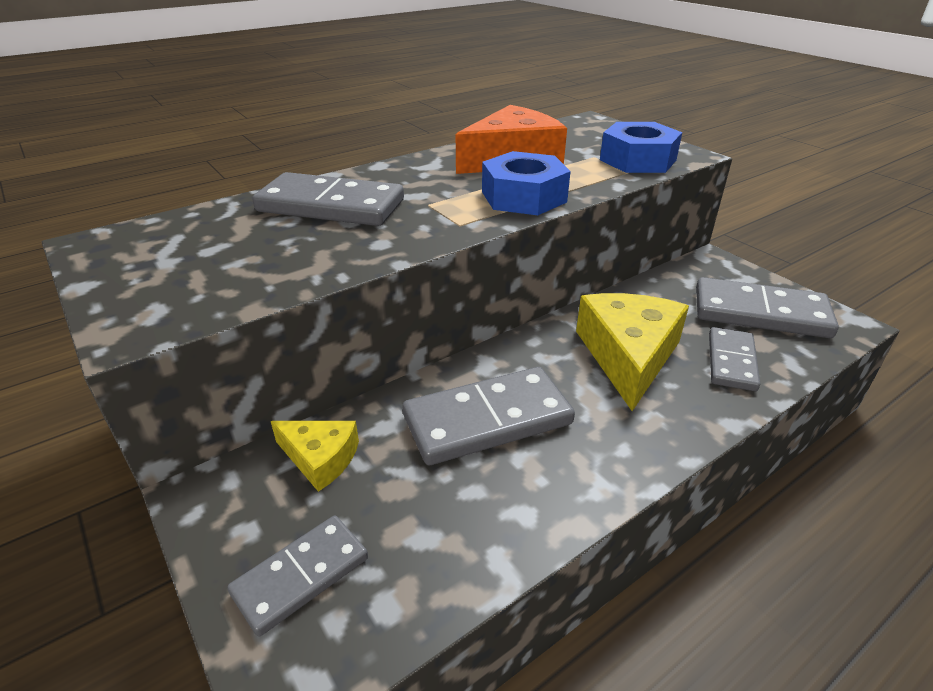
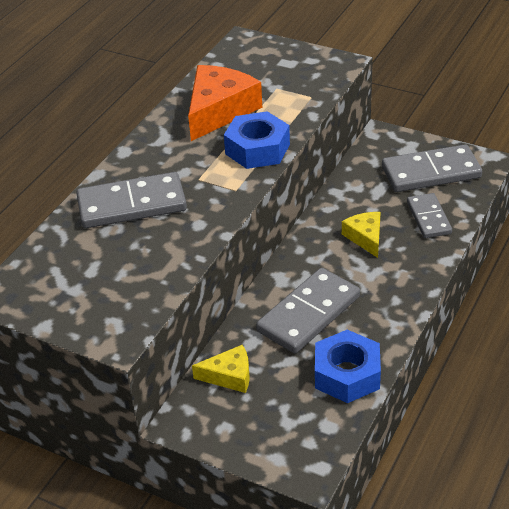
camera: 25 degrees left, 5 degrees up
grey domino [227,516,368,636] -> none
yellow cheese [576,293,689,411] -> yellow cheese [342,212,381,258], size x0.55
blue nut [600,122,682,173] -> blue nut moved to [315,330,381,403]

